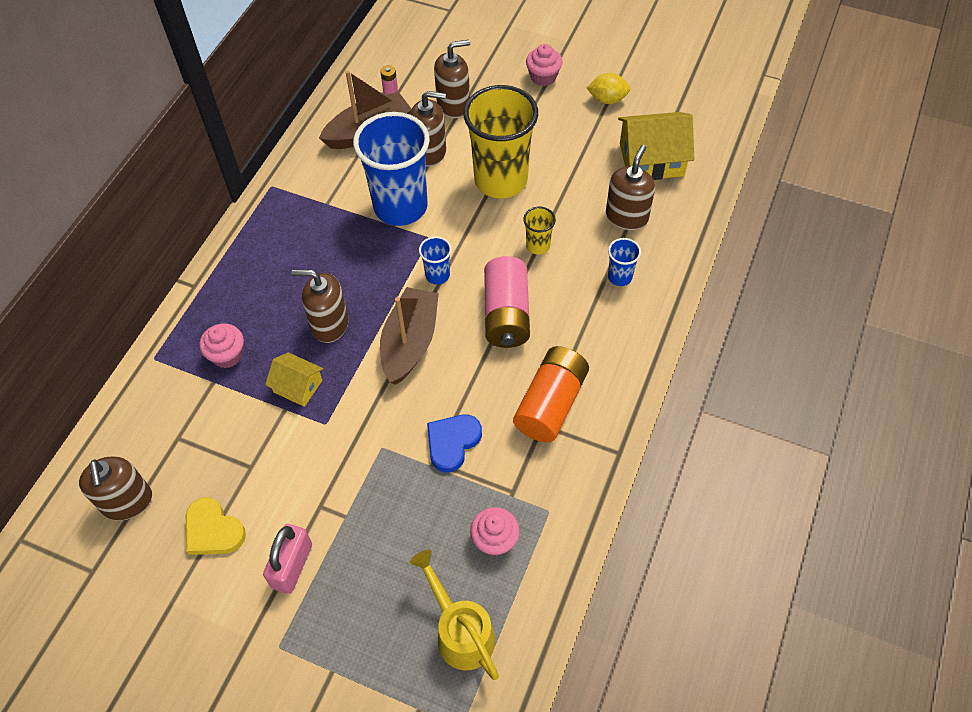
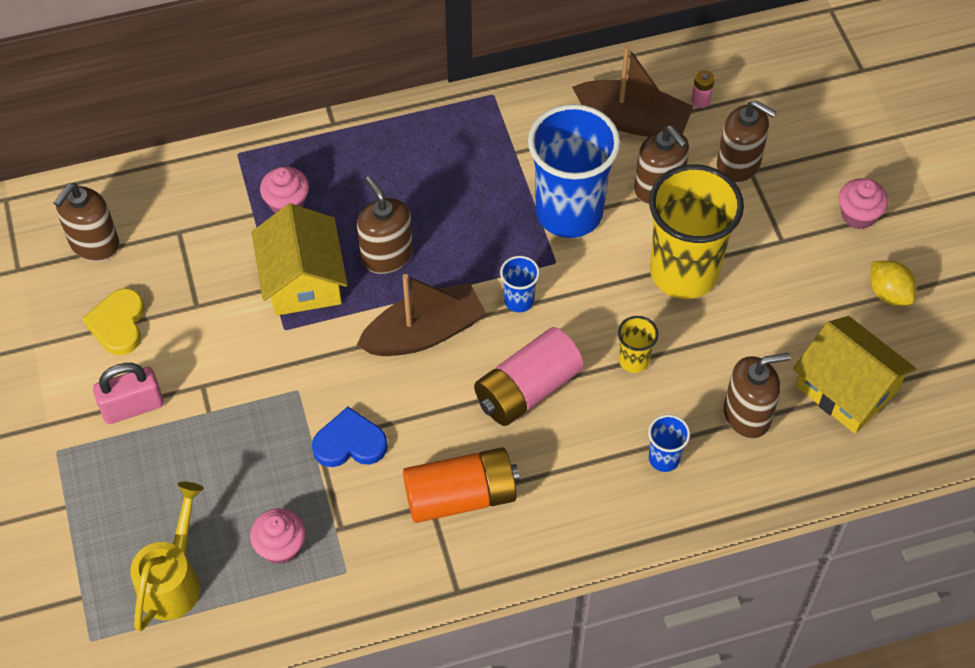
camera: 50 degrees right, 0 degrees up
yellow house [265,352,323,407] -> yellow house [252,203,348,316], size x1.74

